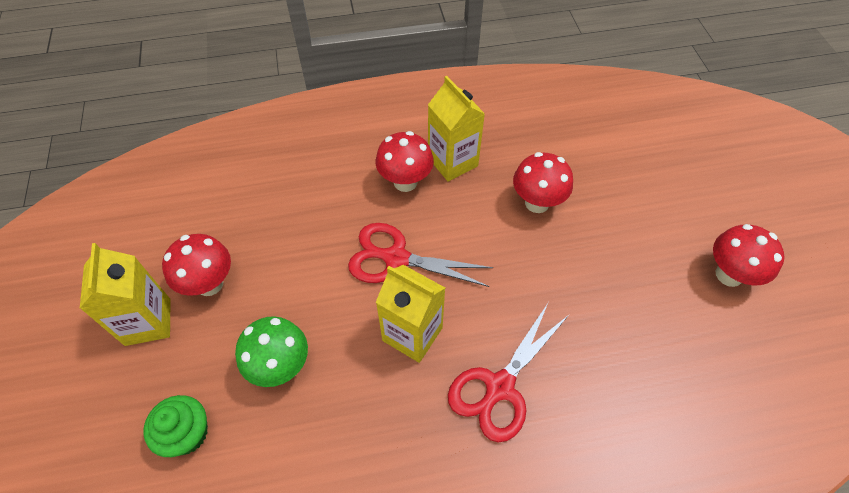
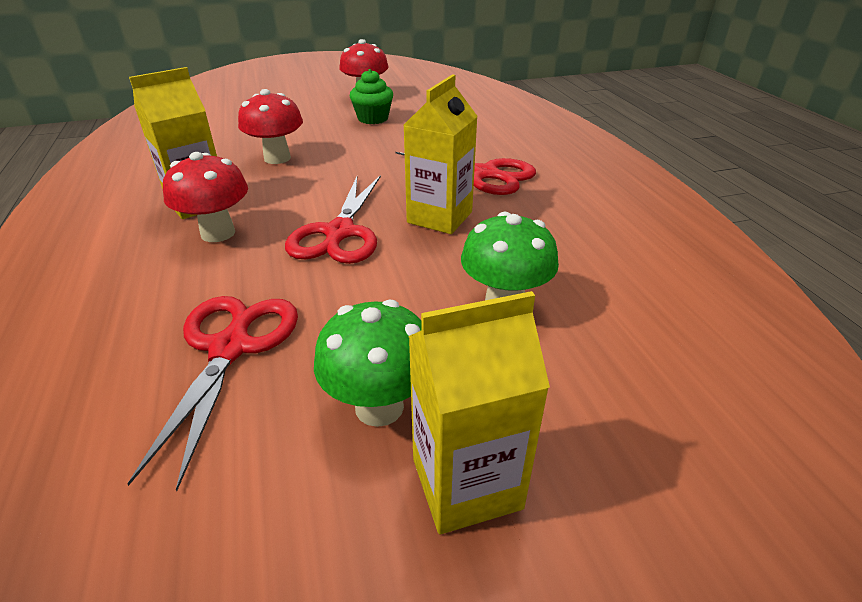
camera: 95 degrees left, 20 degrees down
green cupcake [143,395,208,457] -> green cupcake moved to [350,69,393,124]
red mushroom [162,234,231,296] -> green mushroom [314,300,422,427]
none -> red scissors [127,296,298,491]

